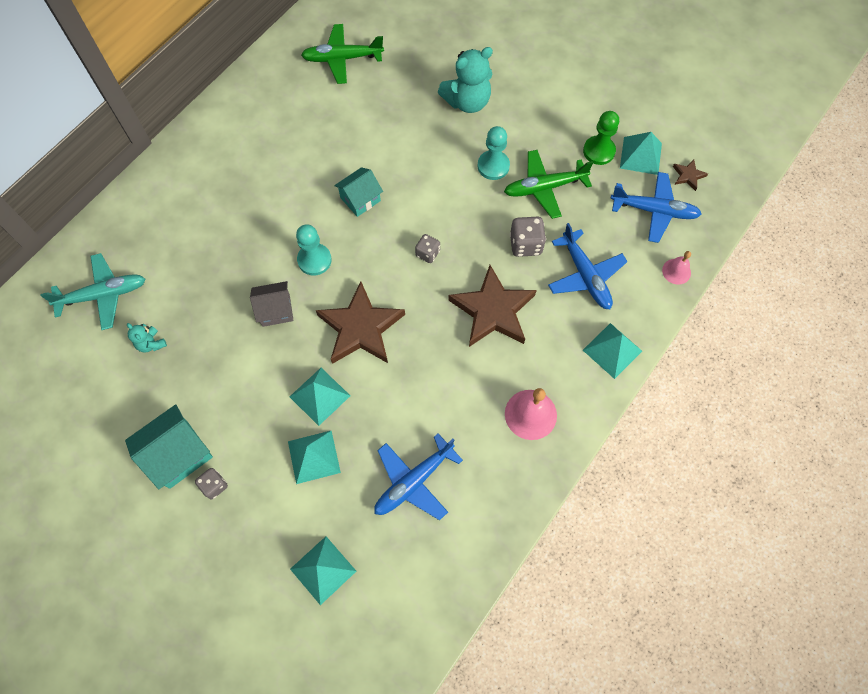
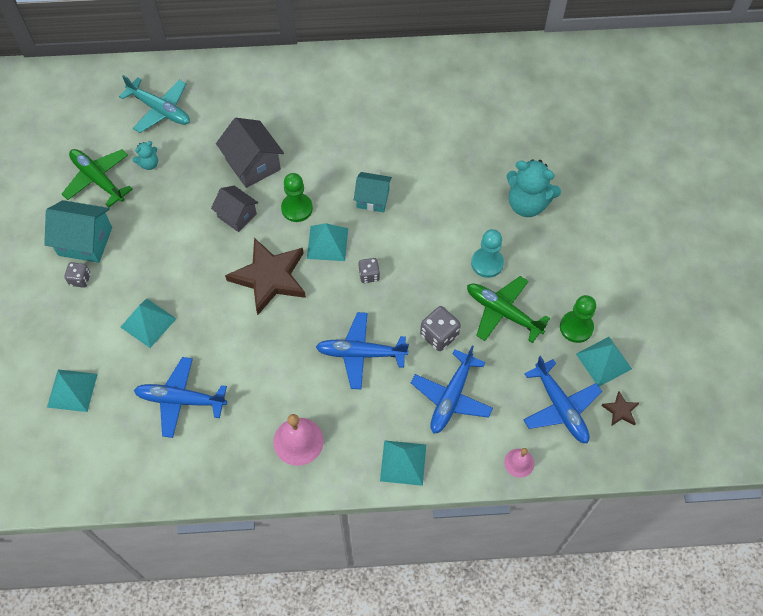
camera: 50 degrees right, 5 degrees down
turquoise teddy bear [127,323,167,353] -> turquoise teddy bear turned 135 degrees counterclockwise [132,141,158,170]
turquoise pyramid [289,368,350,426] -> turquoise pyramid moved to [307,223,348,261]
turquoise pawn [296,224,332,276] -> green pawn [281,173,313,222]
green plane [301,24,384,84] -> green plane moved to [62,149,133,207]
brown star [448,265,537,347] -> blue plane [316,312,409,389]
none -> grey house [216,118,284,188]

